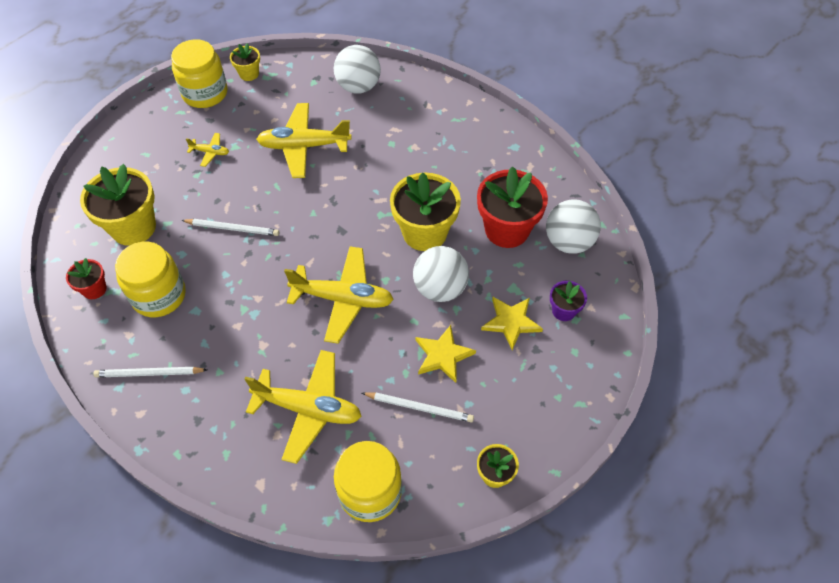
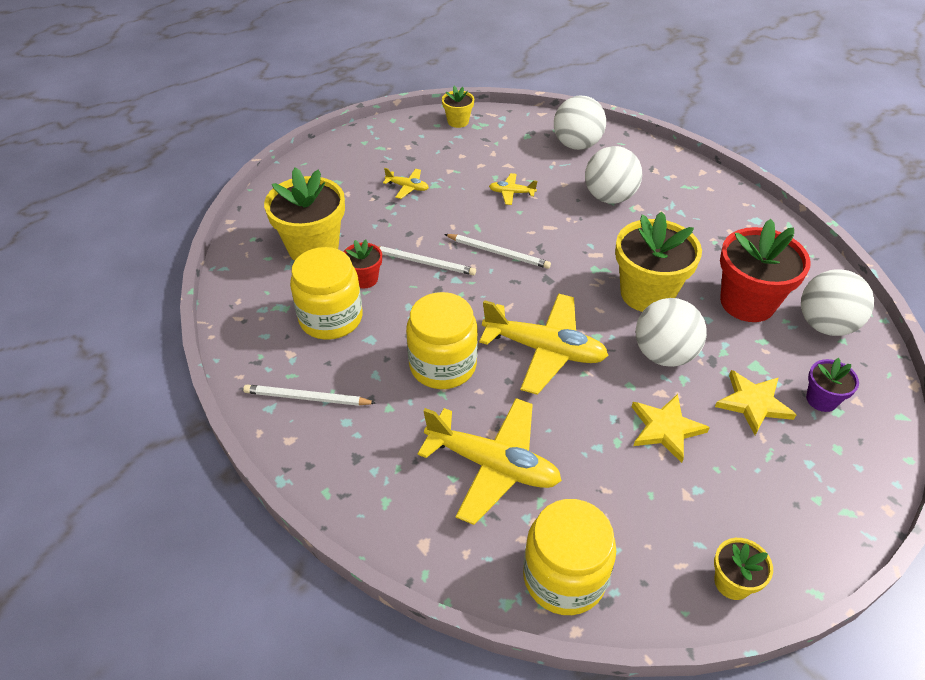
camera: 10 degrees right, 10 degrees down
red flower pot [66,258,107,299] -> red flower pot moved to [343,239,382,288]
yellow jar [171,39,227,108] -> yellow jar moved to [406,292,478,389]
yellow plane [256,103,352,178] -> yellow plane [489,173,537,205], size x0.45
white pencil [362,392,474,422] -> white pencil moved to [444,234,551,269]
none -> white ball [585,146,642,203]

